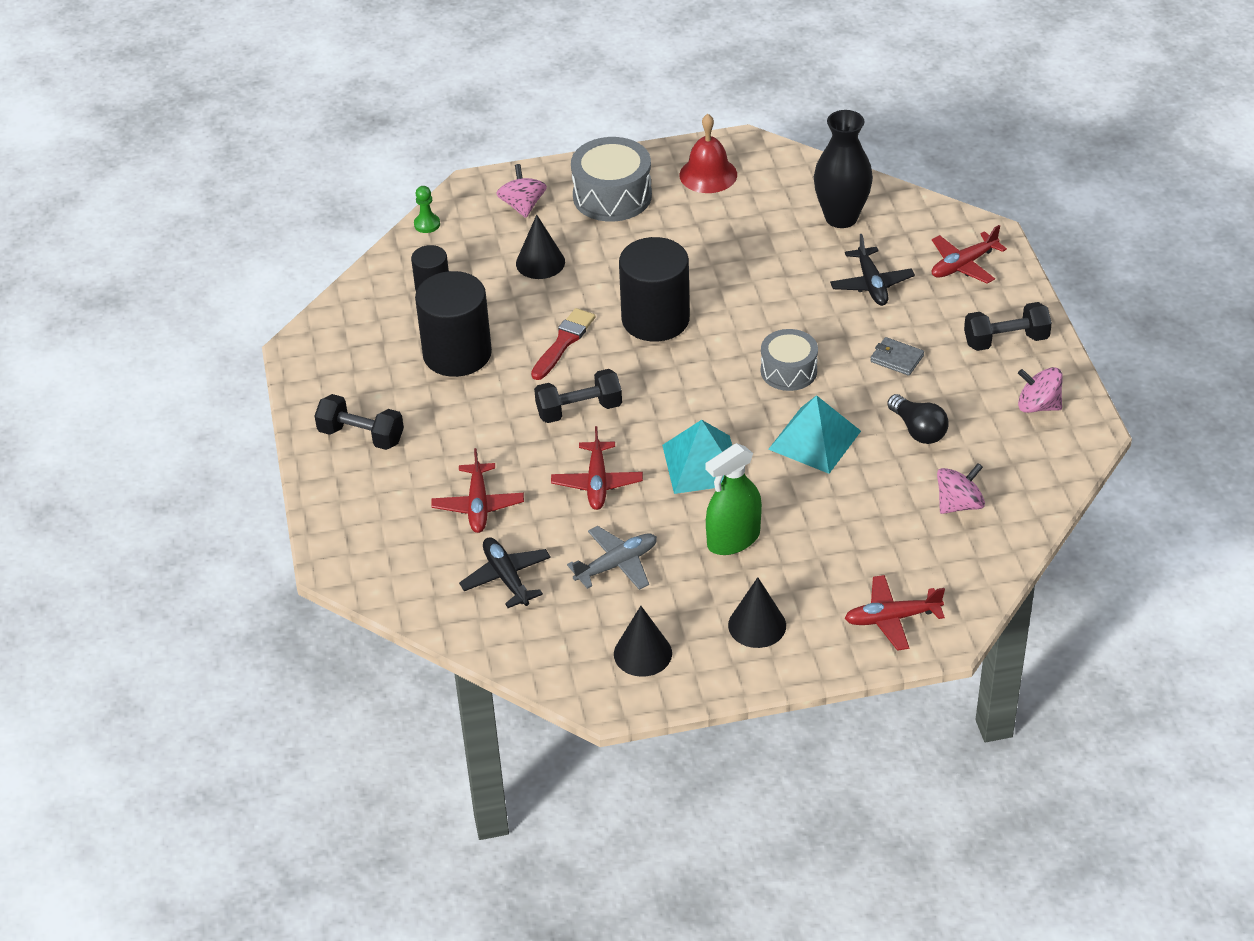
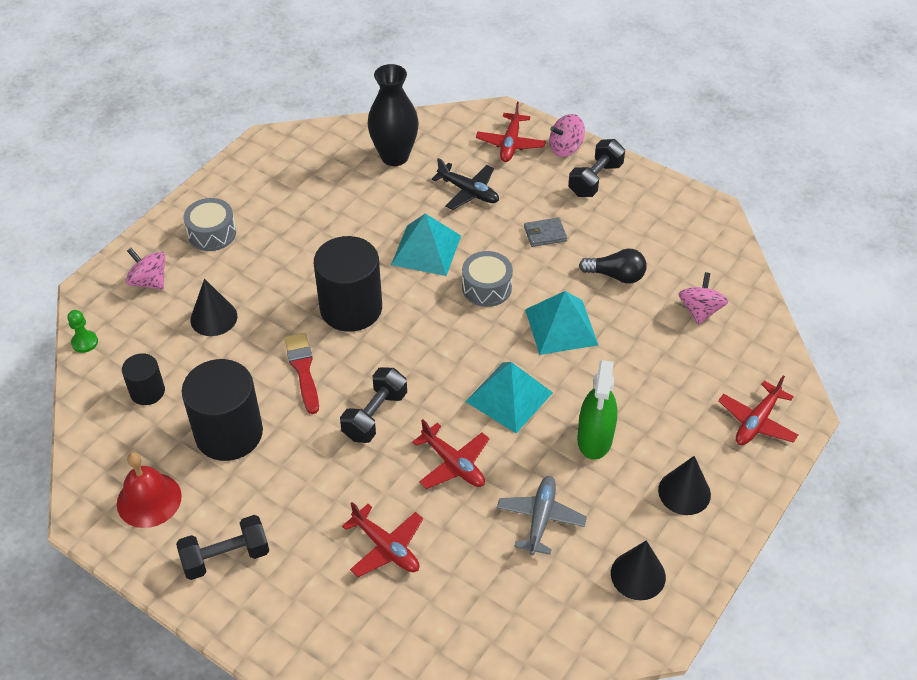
camera: 45 degrees left, 5 degrees up
black plane [459,537,551,608] -> none
grey drum [571,137,652,222] -> grey drum [184,198,236,251], size x0.66
red bell [680,114,737,193] -> red bell moved to [117,452,182,528]
pink spinning top [1018,367,1063,413] -> pink spinning top moved to [549,114,585,157]
none -> turquoise pyramid [391,213,461,276]

